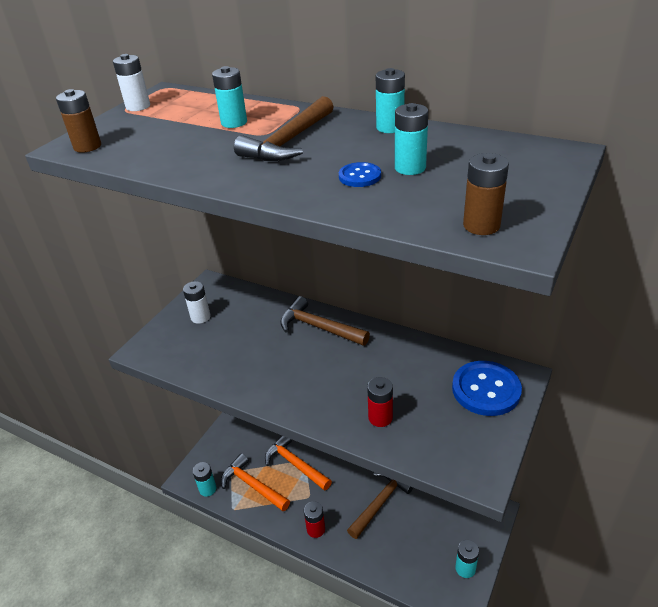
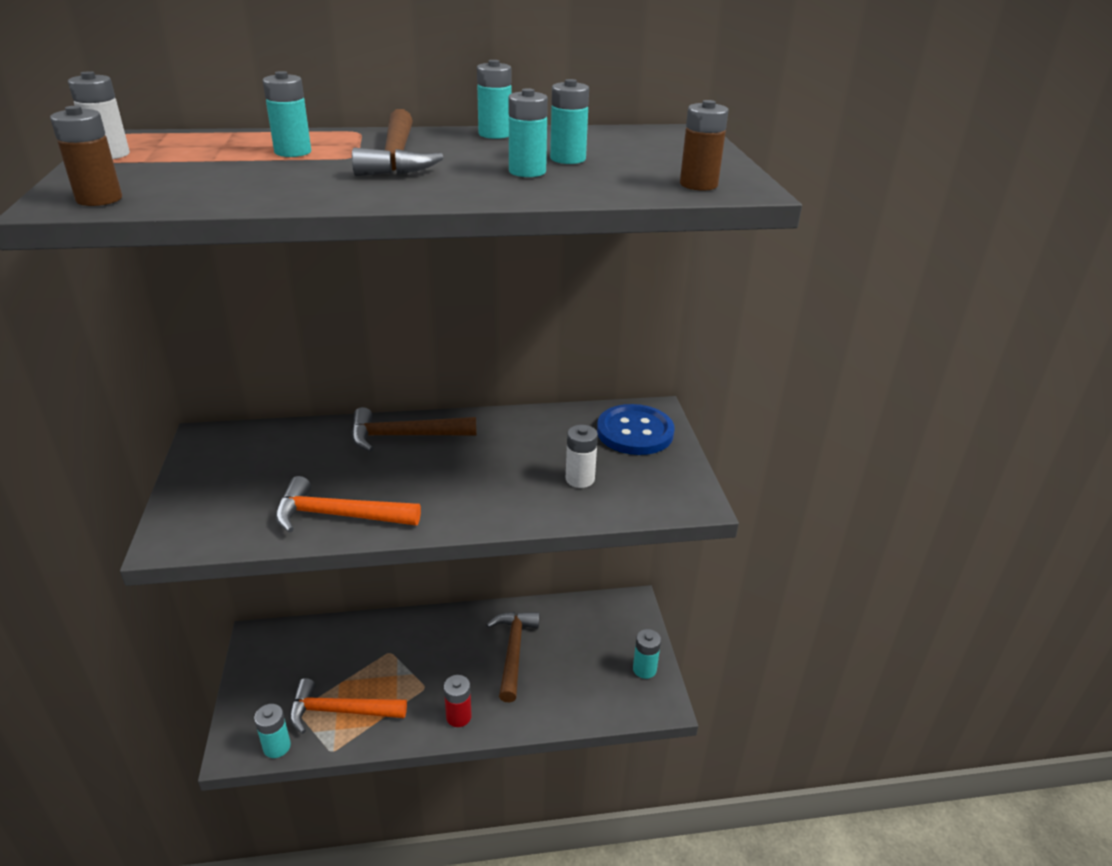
camera: 40 degrees left, 5 degrees down
white battery [183,281,211,324] -> white battery moved to [566,425,598,488]
orange hammer [265,436,332,491] -> orange hammer moved to [275,476,421,533]
blue button [339,162,381,187] -> turquoise battery [509,88,548,177]
red battery [367,377,393,427] -> none

